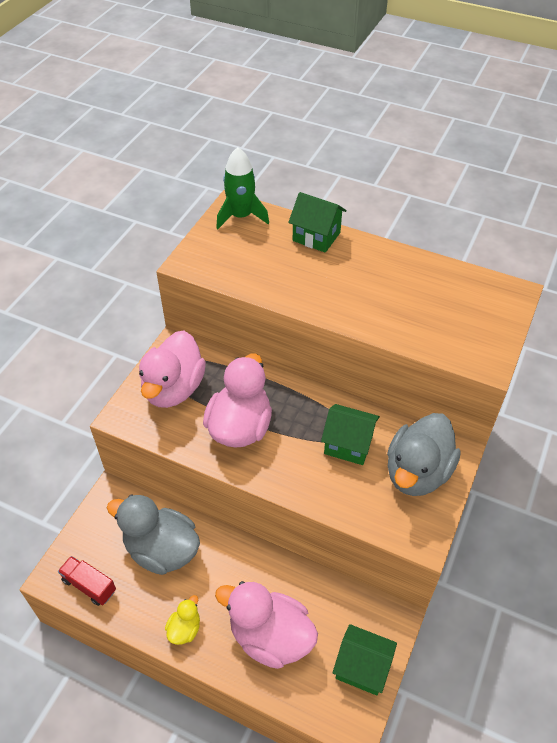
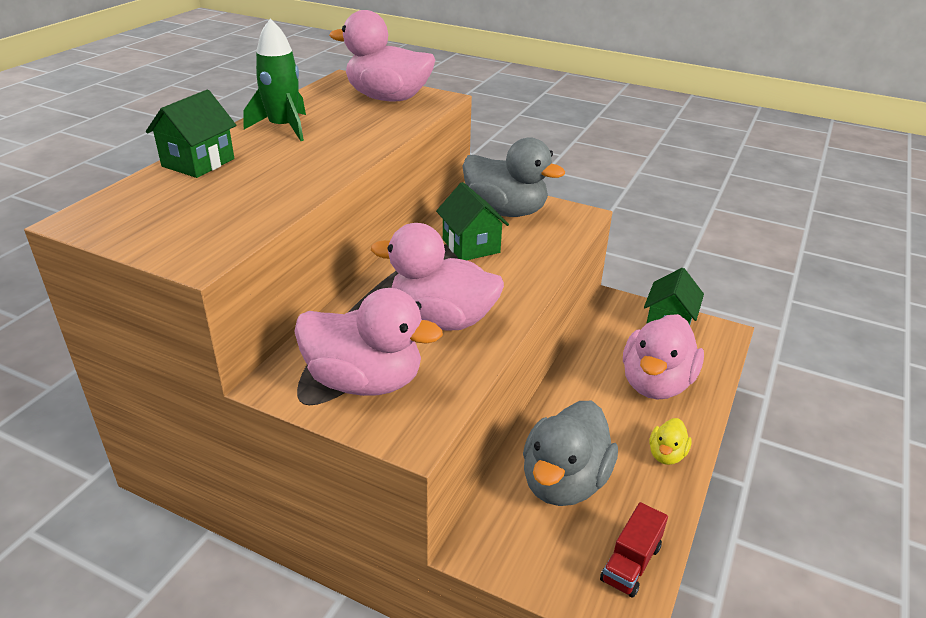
camera: 90 degrees left, 15 degrees down
yellow duck [165,595,200,645] -> yellow duck turned 90 degrees counterclockwise [650,418,692,465]
green rocket [216,147,269,229] -> green rocket moved to [243,19,306,141]
green house [321,404,380,465] -> green house turned 45 degrees counterclockwise [436,182,509,260]
none -> pink duck [329,10,435,101]

